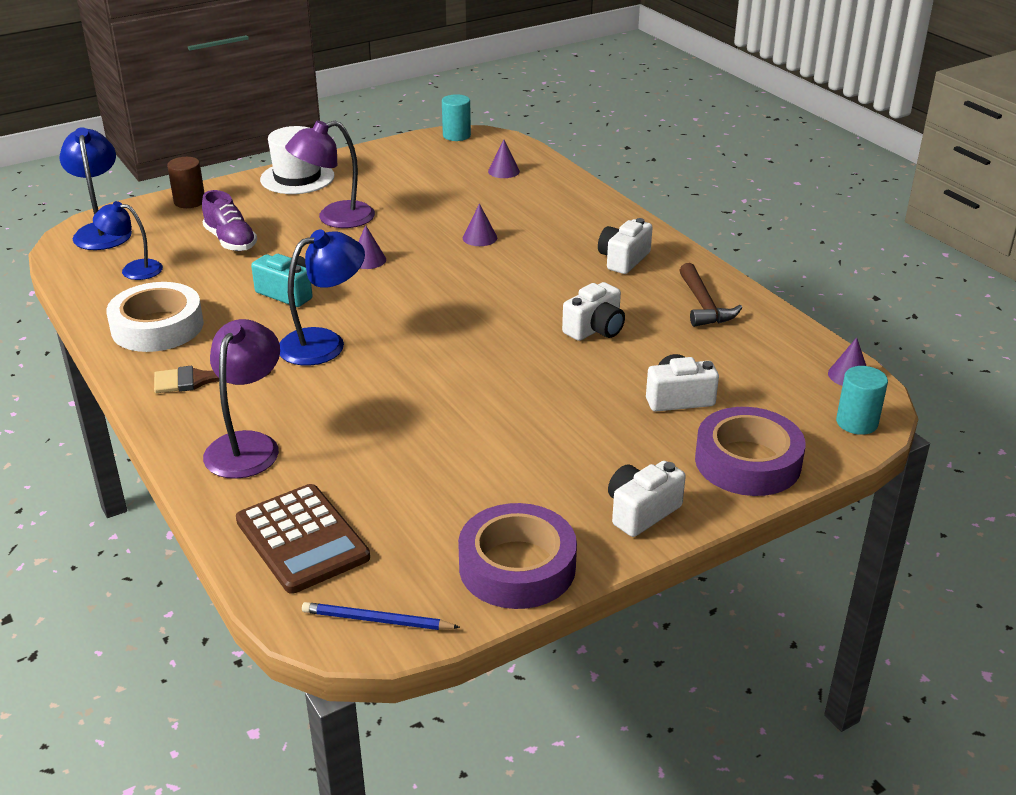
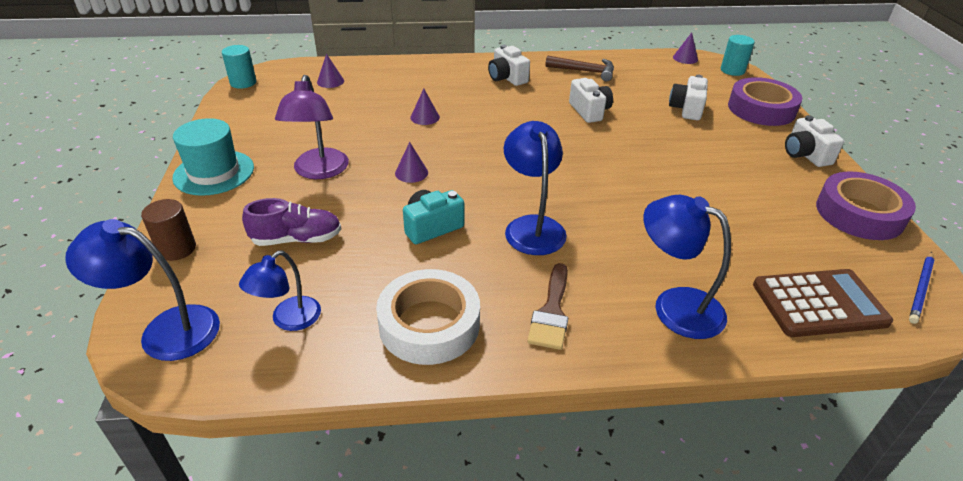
camera: 65 degrees left, 5 degrees up
purple lamp [203,319,280,479] -> blue lamp [643,195,731,339]
white hat [260,126,335,194] -> turquoise hat [172,118,254,196]

